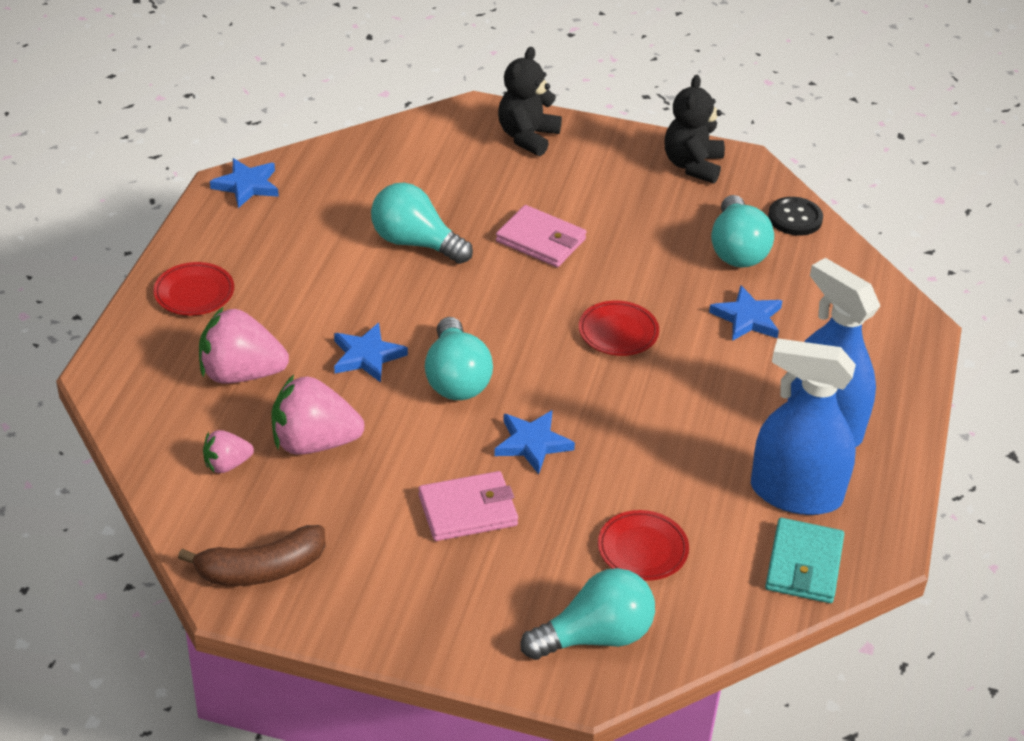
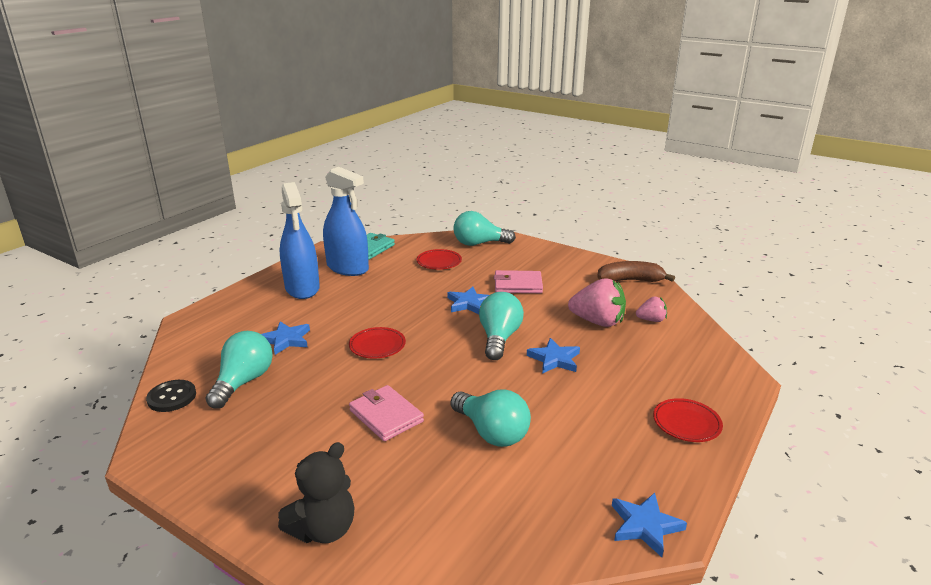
camera: 160 degrees left, 15 degrees down
pink strawberry [199,307,289,383] -> none
black teddy bear [665,75,725,184] -> none

